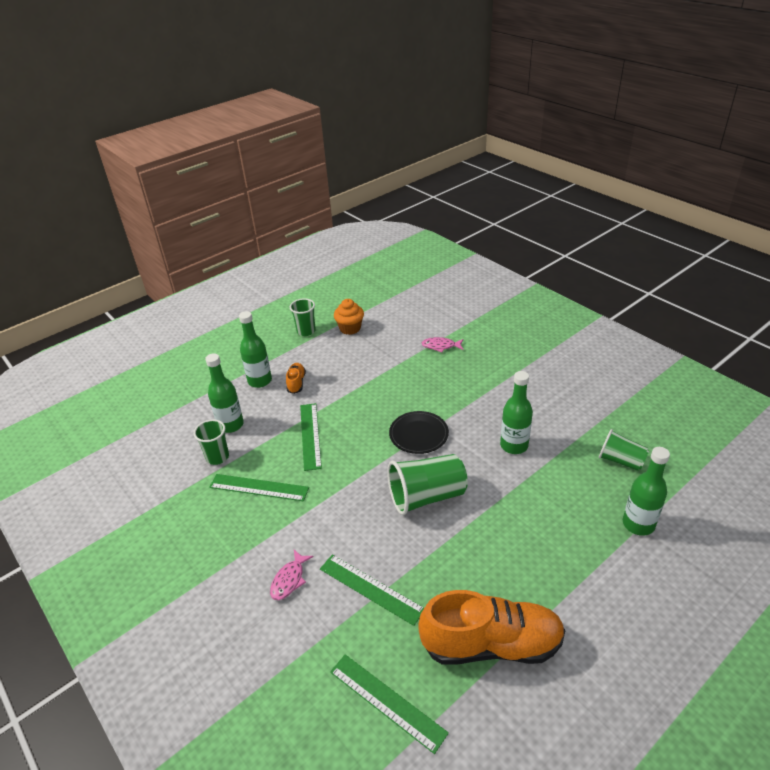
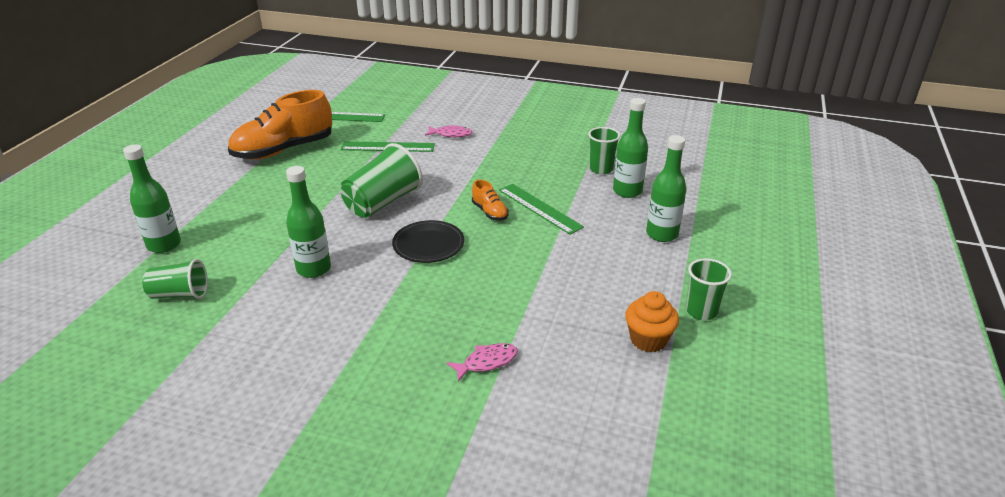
camera: 145 degrees right, 5 degrees down
green ruler [209,474,309,501] -> none
pink fish [270,550,313,600] -> pink fish turned 105 degrees clockwise [425,125,473,137]
orange shoe [286,363,306,394] -> orange shoe moved to [472,180,509,221]

